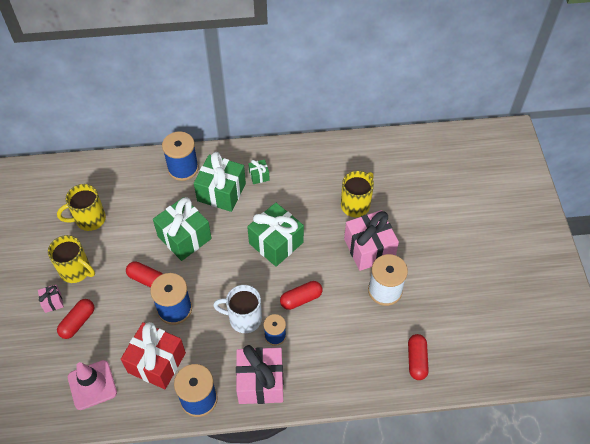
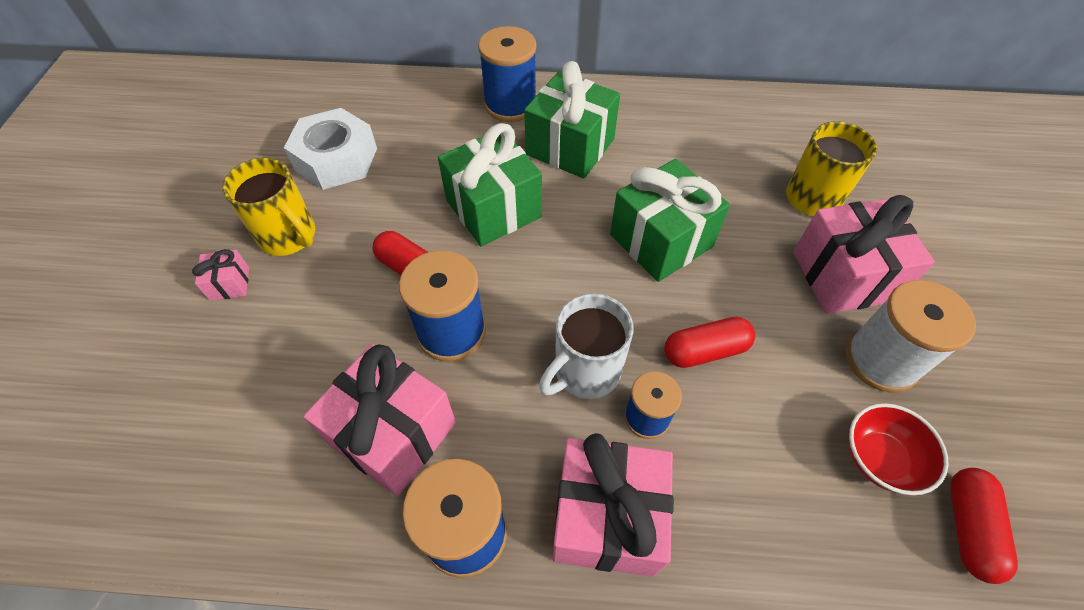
camera: 10 degrees right, 0 degrees up
yellow mug [57,184,106,231] -> white nut [284,108,377,190]
red capsule [57,299,94,339] -> none
pink traffic cone [68,360,117,410] -> none
red gift [121,322,186,389] -> pink gift [304,344,456,496]
white mug [213,285,262,333] -> white mug turned 60 degrees counterclockwise [539,293,634,399]
green gift [248,159,270,184] -> none
none -> red bowl [849,403,949,495]

